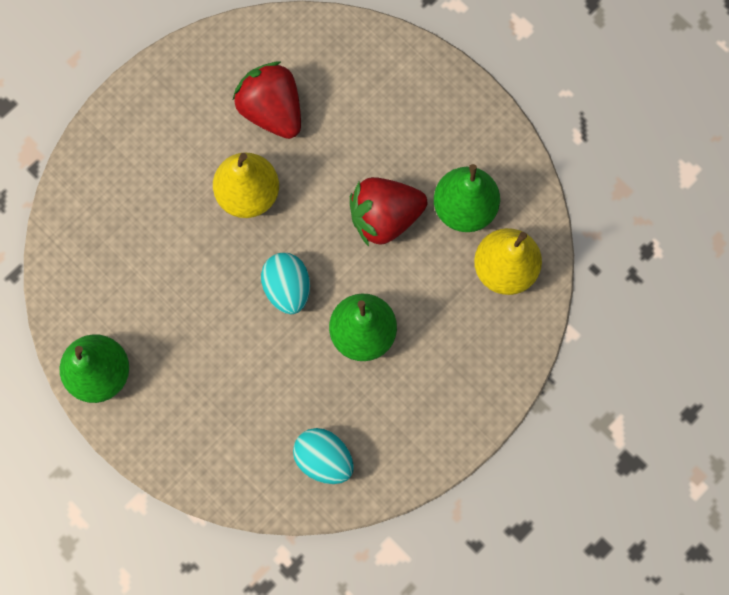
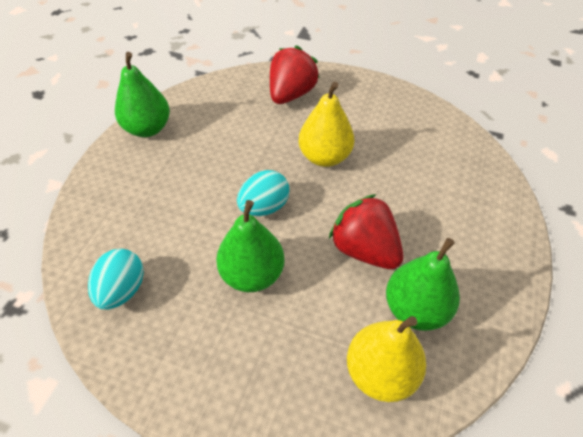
camera: 65 degrees right, 25 degrees down
red strawberry [233,61,301,139] -> red strawberry moved to [270,45,319,104]

